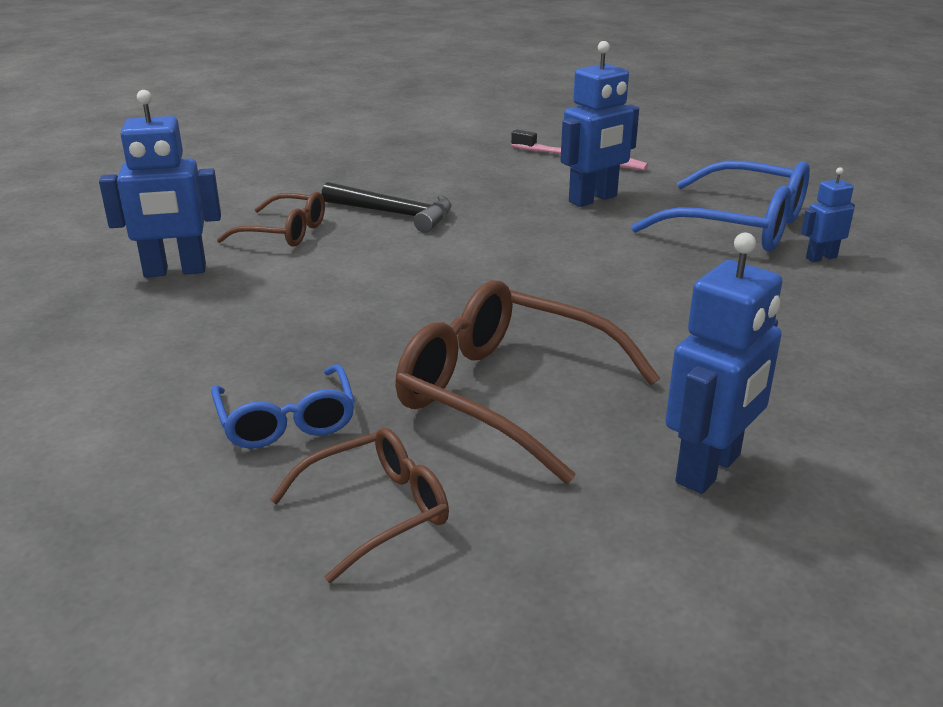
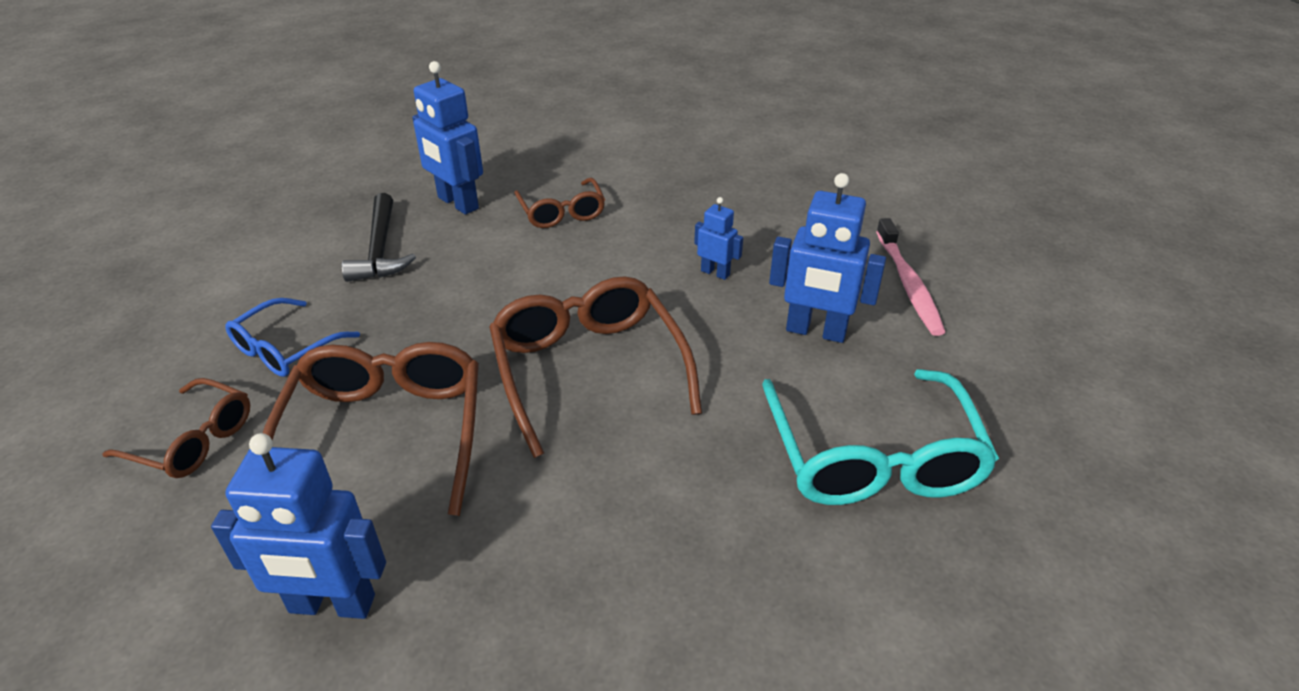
camera: 55 degrees right, 10 degrees up
black hammer [322,182,452,233] -> black hammer moved to [342,193,416,282]
blue glasses [631,160,810,251] -> turquoise glasses [762,369,999,505]
blue robot [801,167,855,262] -> blue robot moved to [694,197,743,280]
none -> brown glasses [489,276,702,458]

